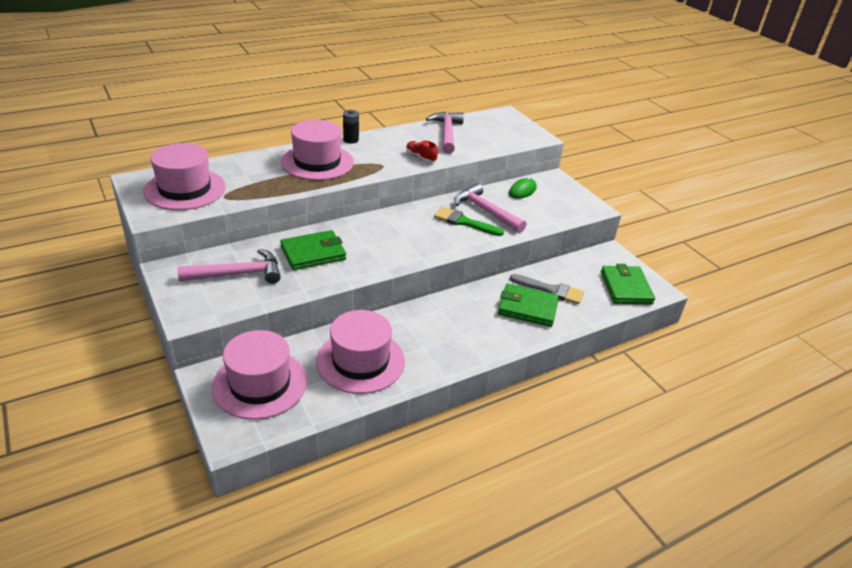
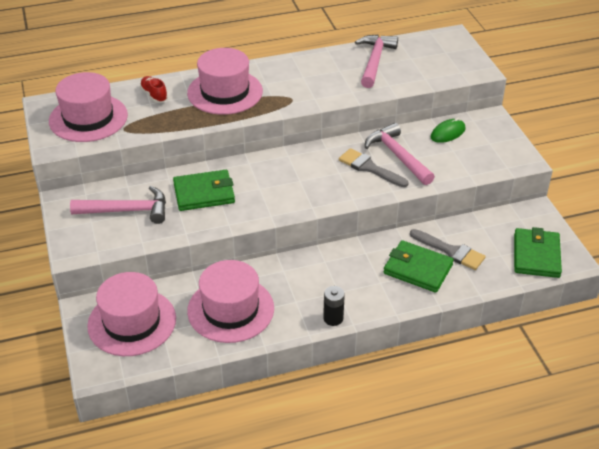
camera: 15 degrees right, 5 degrees up
black battery [343,110,359,144] -> black battery moved to [323,286,345,326]
red shoe [406,140,438,162] -> red shoe moved to [140,76,168,103]
green brush [434,207,504,236] -> grey brush [339,148,408,187]

